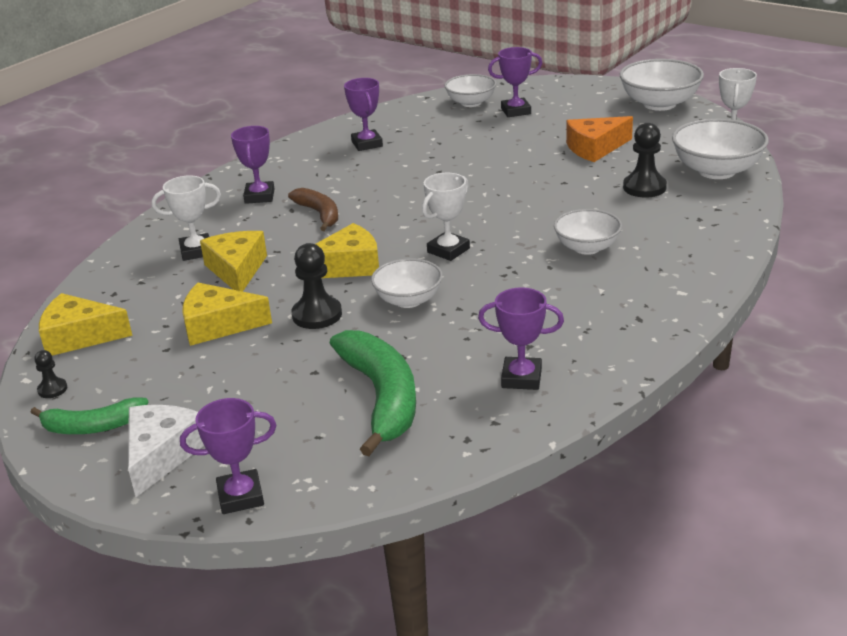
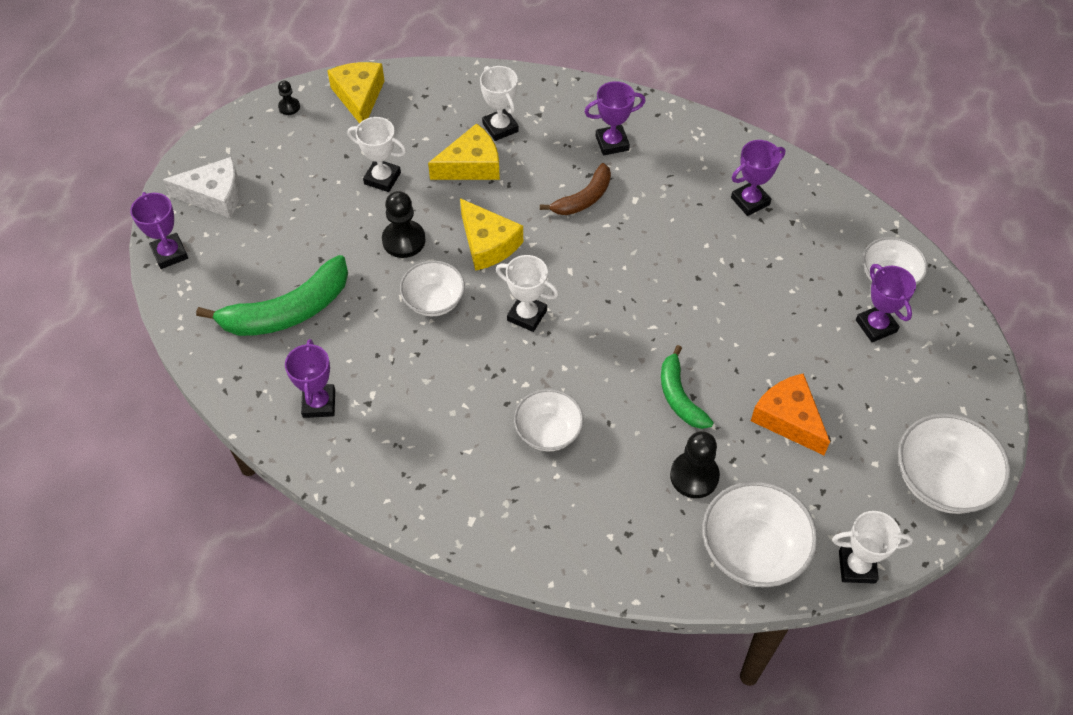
camera: 75 degrees right, 25 degrees up
green banana [30,397,148,434] -> green banana moved to [661,345,714,429]
yellow cheese [182,283,272,346] -> white trophy [348,117,406,192]

